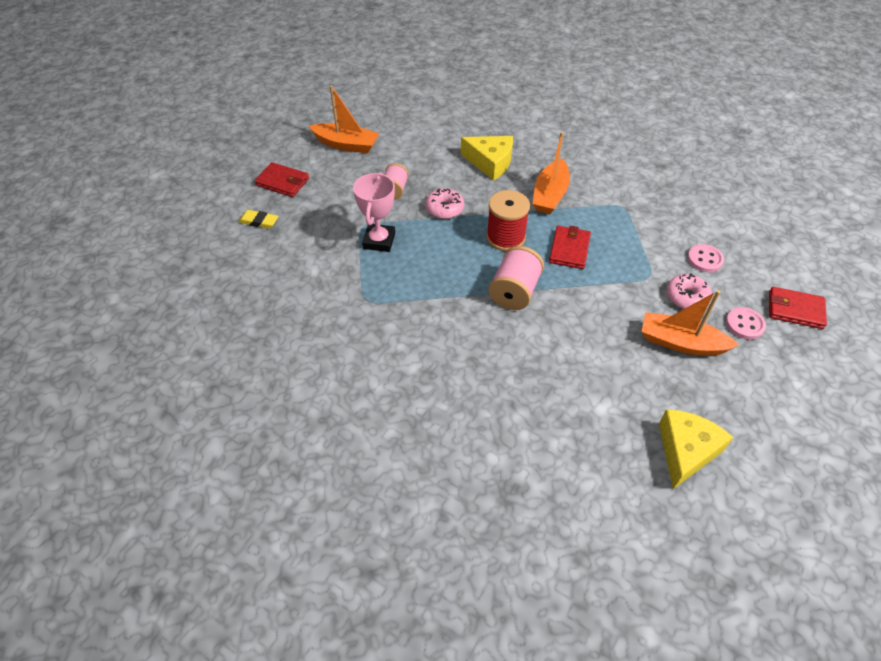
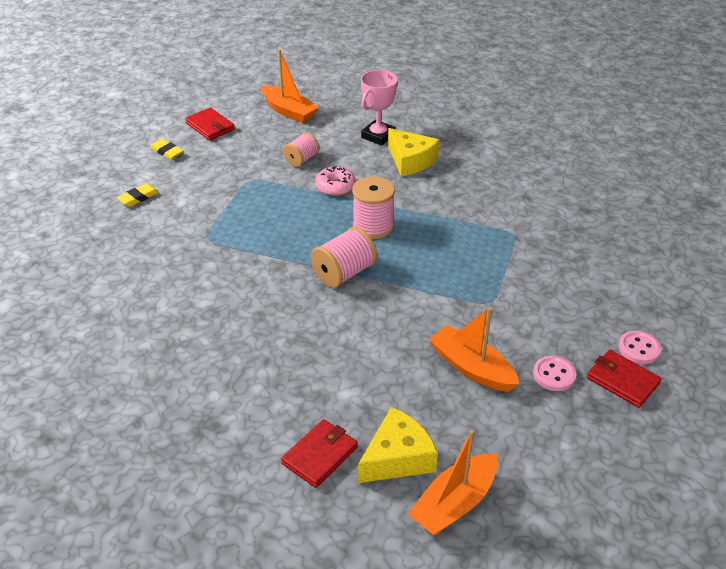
camera: 25 degrees right, 10 degrees down
pink trophy [353,172,395,252] -> pink trophy moved to [361,70,398,146]
red spool [486,190,530,251] -> pink spool [352,176,395,239]
orange boat [532,132,570,214] -> orange boat moved to [408,430,498,536]
red wallet [549,226,591,269] -> red wallet moved to [281,419,358,488]
pink donut [666,273,712,309] -> none
pink button [687,244,724,272] -> pink button moved to [618,331,661,364]
none -> yellow eraser [117,183,159,207]

